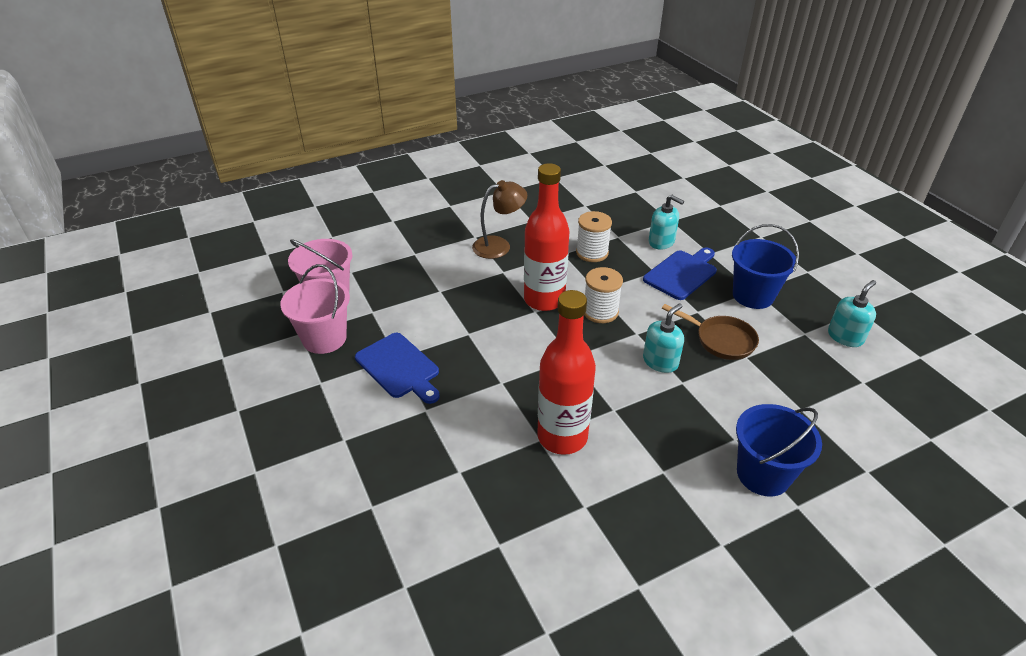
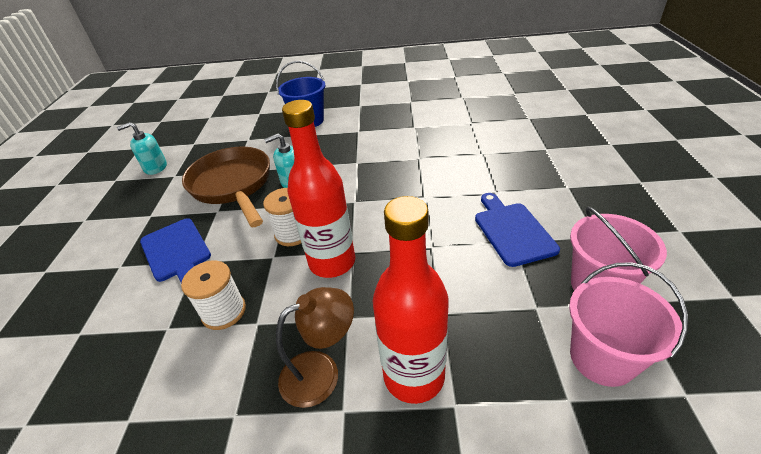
camera: 150 degrees left, 0 degrees up
brown lamp [472,180,527,259] -> brown lamp turned 150 degrees clockwise [276,287,354,408]
red bottle [537,290,596,455] -> red bottle moved to [373,196,449,404]
blue cutting board [643,248,717,300] -> blue cutting board turned 105 degrees counterclockwise [140,218,211,283]
turquoise soap dispenser [648,195,684,250] -> none
brown pan [662,304,759,360] -> brown pan [182,147,270,227], size x1.74
blue bucket [732,224,799,309] -> none

